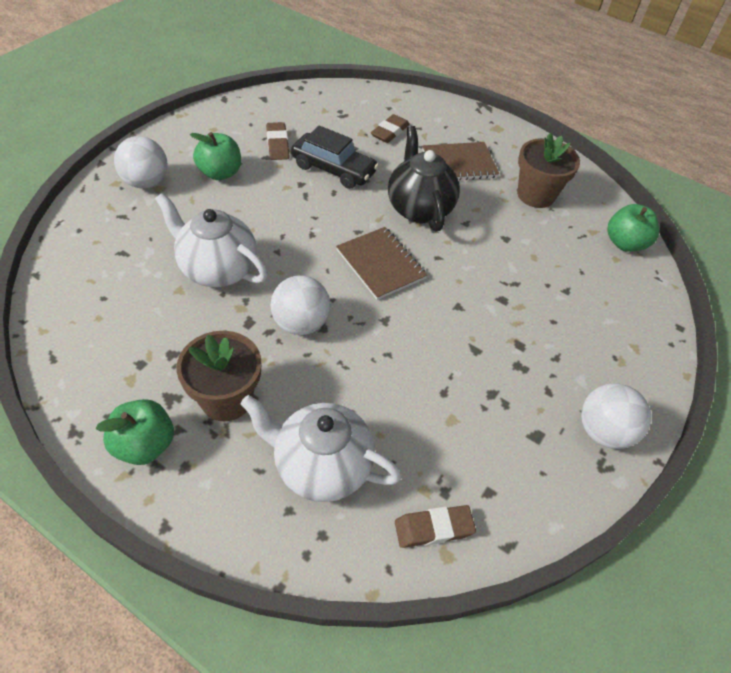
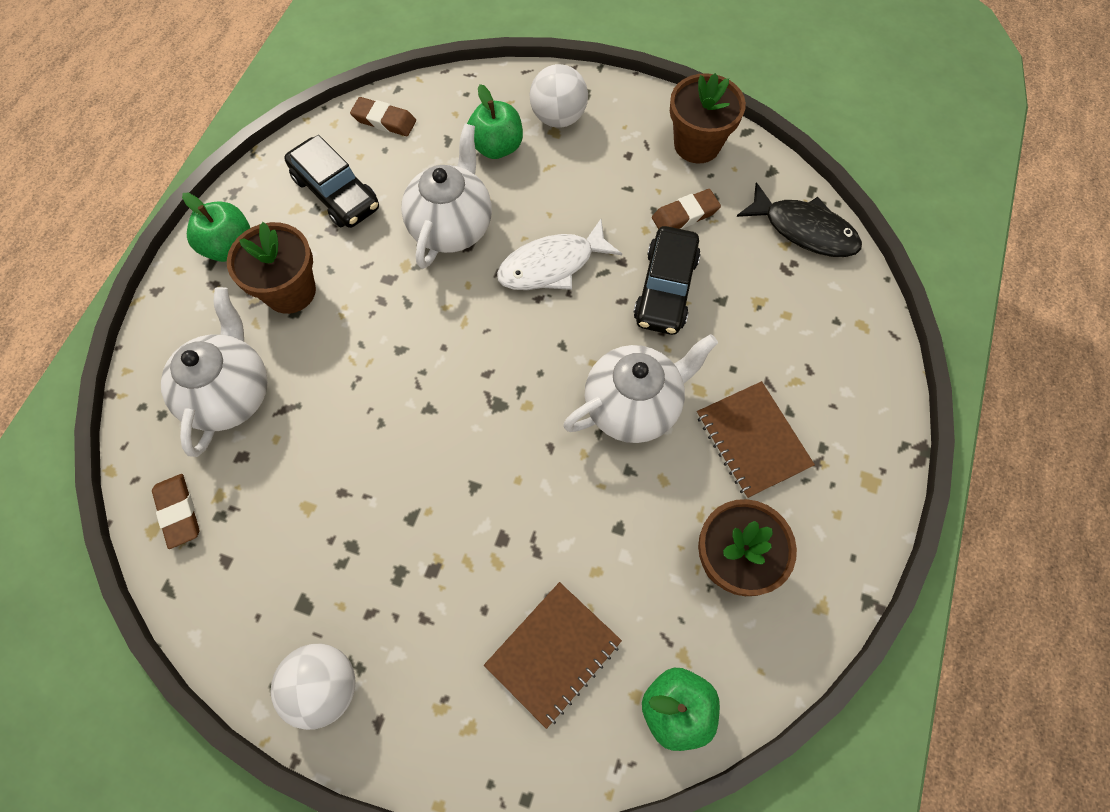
camera: 80 degrees right, 15 degrees up
green apple [190,132,241,180] -> green apple moved to [467,84,523,159]
white ball [270,275,330,335] -> none
brown notebook [336,227,427,300] -> brown notebook moved to [484,582,622,729]
brown eraser [371,114,410,143] -> brown eraser moved to [350,97,416,136]
black teapot [388,126,460,231] -> white teapot [563,334,718,443]
none -> black car [284,135,379,228]
none -> white fish [497,219,622,290]
none -> brown flower pot [670,73,746,163]
none -> black fish [737,182,862,257]

